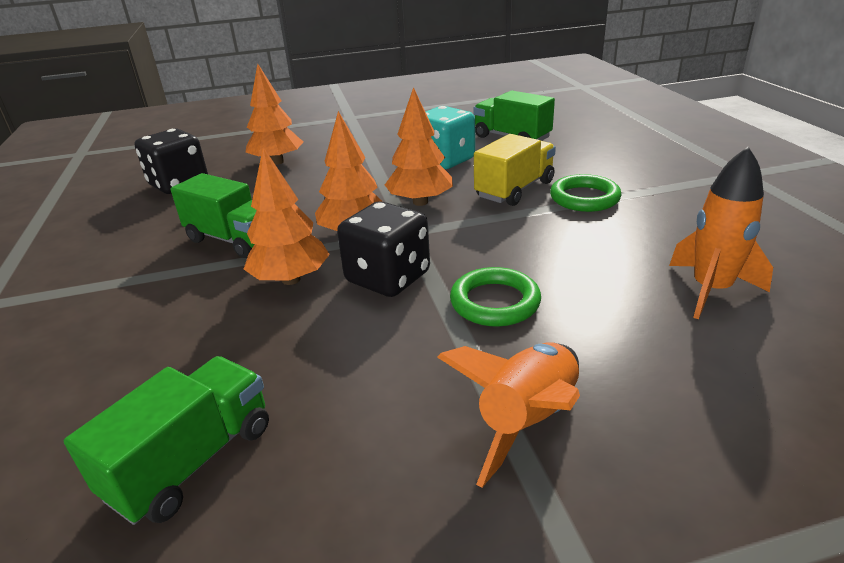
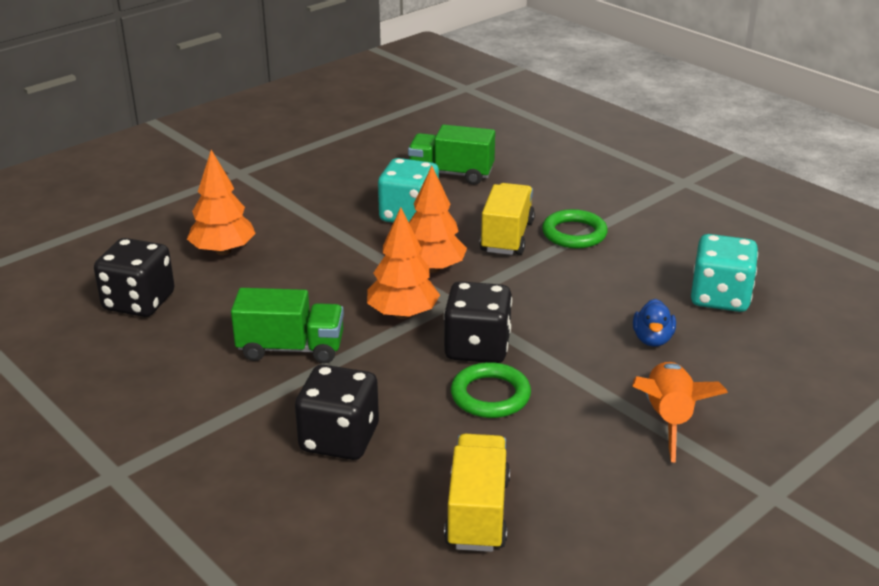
camera: 30 degrees left, 0 degrees up
green truck [64,356,269,525] -> yellow truck [444,434,510,552]
orange tree [244,147,330,285] -> none
green ring [450,267,541,327] -> green ring moved to [451,362,531,418]
orange rocket [669,147,773,319] -> turquoise dice [691,234,758,312]
none -> black dice [295,365,379,460]
none -> blue duck [633,299,676,347]

